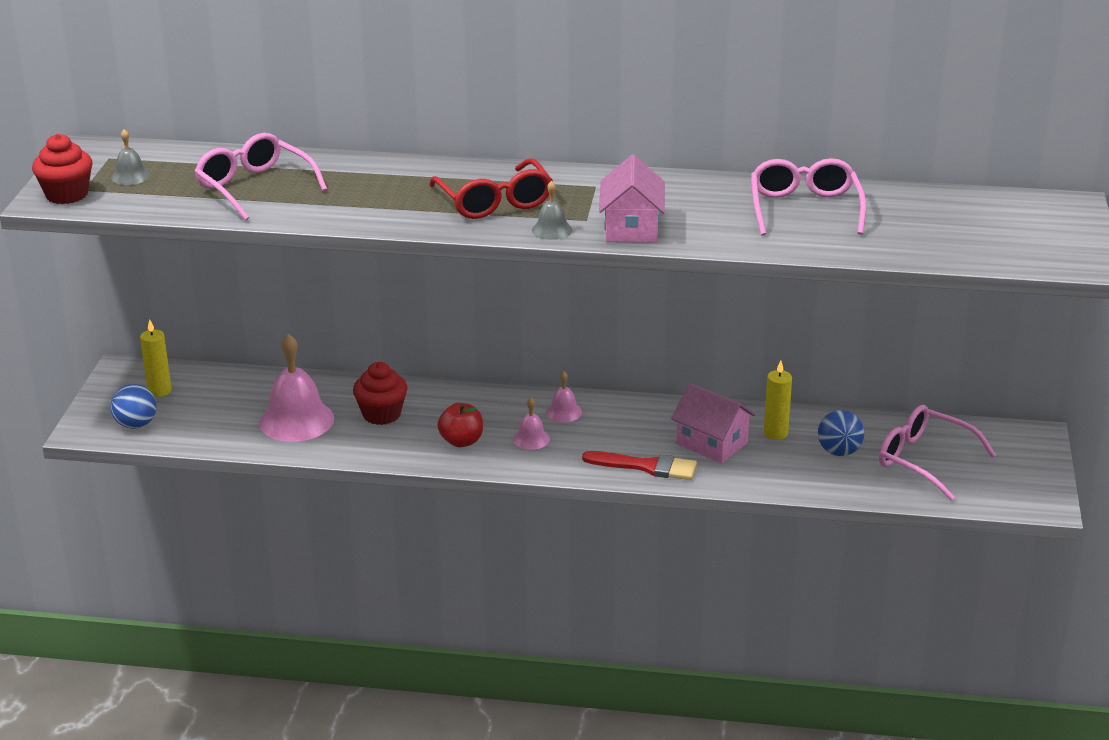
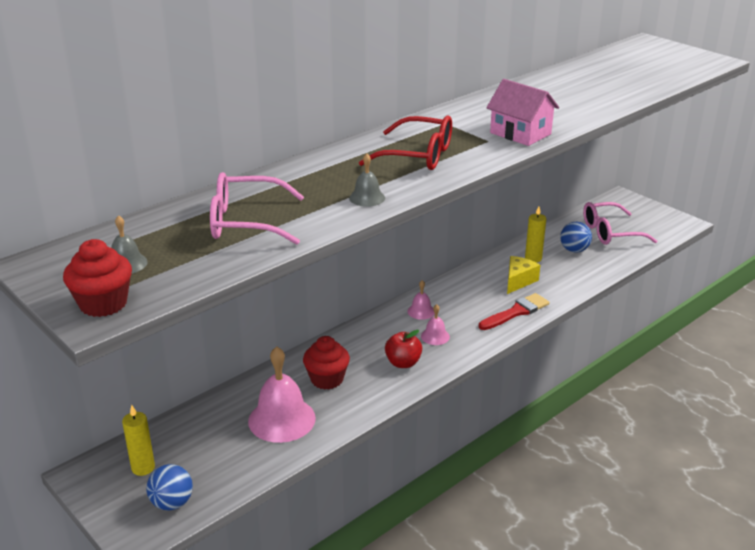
camera: 50 degrees left, 0 degrees up
grey bell [532,181,572,240] -> grey bell moved to [349,154,385,207]
pink house [671,383,755,463] -> yellow cheese [507,256,540,294]
pink glasses [751,158,866,235] -> none

